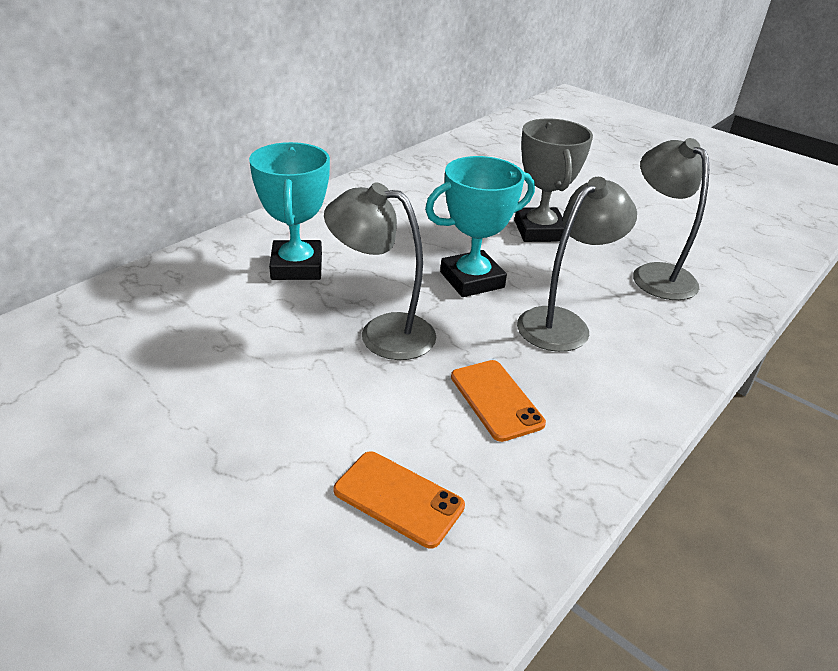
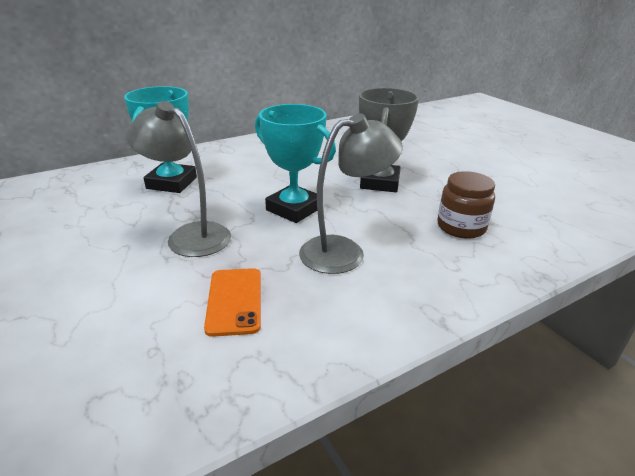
camera: 20 degrees right, 5 degrees down
orange phone [333,451,465,548] -> none
turquoise trophy [425,156,535,297] -> turquoise trophy turned 45 degrees clockwise [255,104,336,223]
grey lamp [633,138,709,300] -> brown jar [438,171,495,239]

